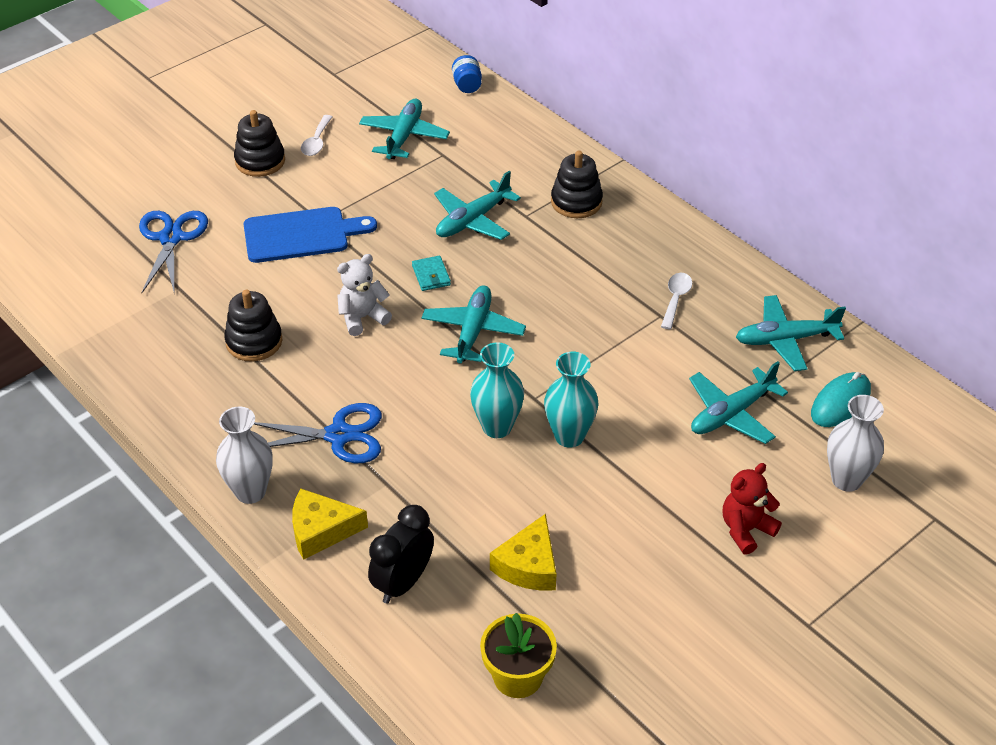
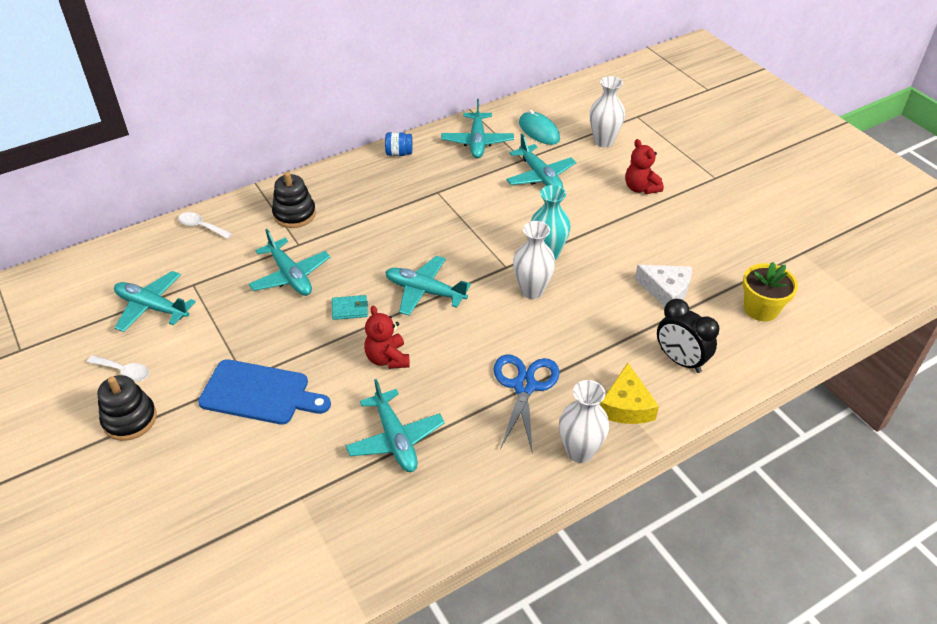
camera: 80 degrees left, 0 degrees up
blue scissors [139,211,208,295] -> none
black stacking toy [224,290,283,362] -> turquoise plane [346,379,445,472]
blue cutting board [244,207,377,263] -> blue cutting board turned 105 degrees clockwise [198,359,331,425]
white teddy bear [337,254,392,336] -> red teddy bear [364,306,410,369]
blue jar [452,55,482,93] -> blue jar moved to [385,132,413,156]
turquoise vase [470,342,524,438] -> white vase [513,221,555,299]
yellow cheese [490,514,556,591] -> white cheese [635,265,692,307]
white spoon [661,273,692,329] -> white spoon moved to [178,212,232,239]

